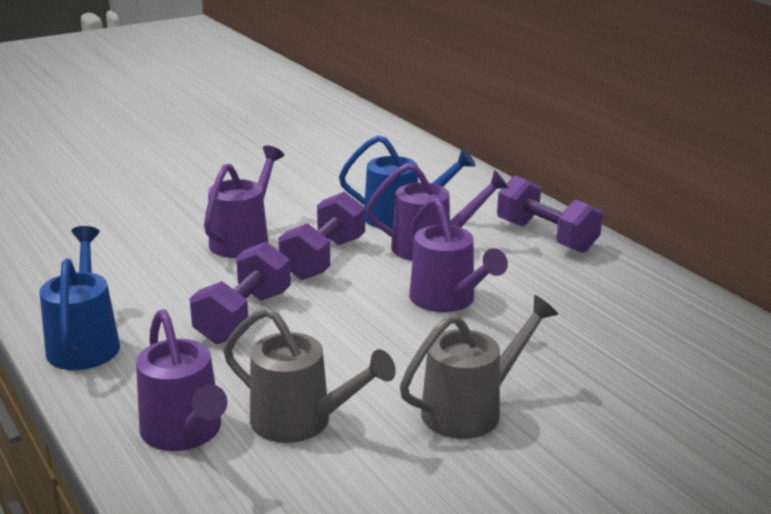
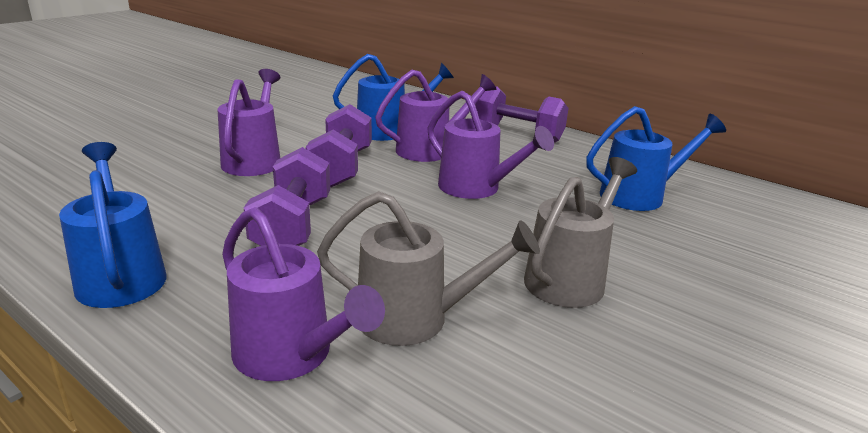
camera: 20 degrees left, 0 degrees up
none -> blue watering can [586,106,726,211]

